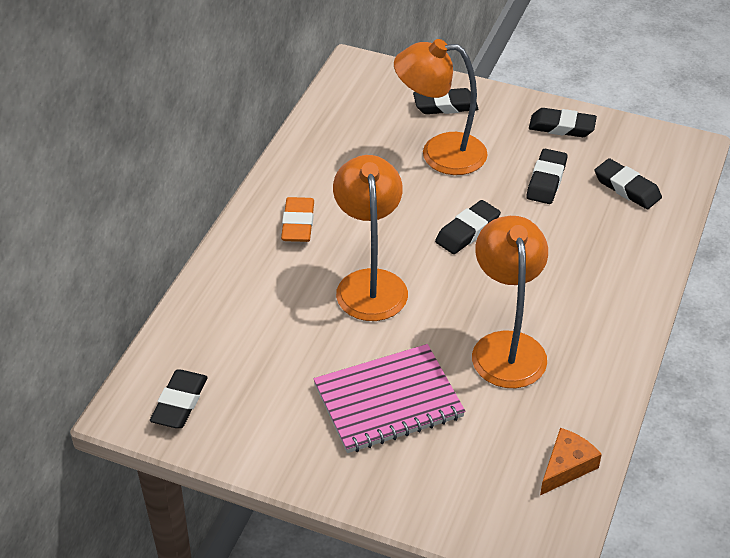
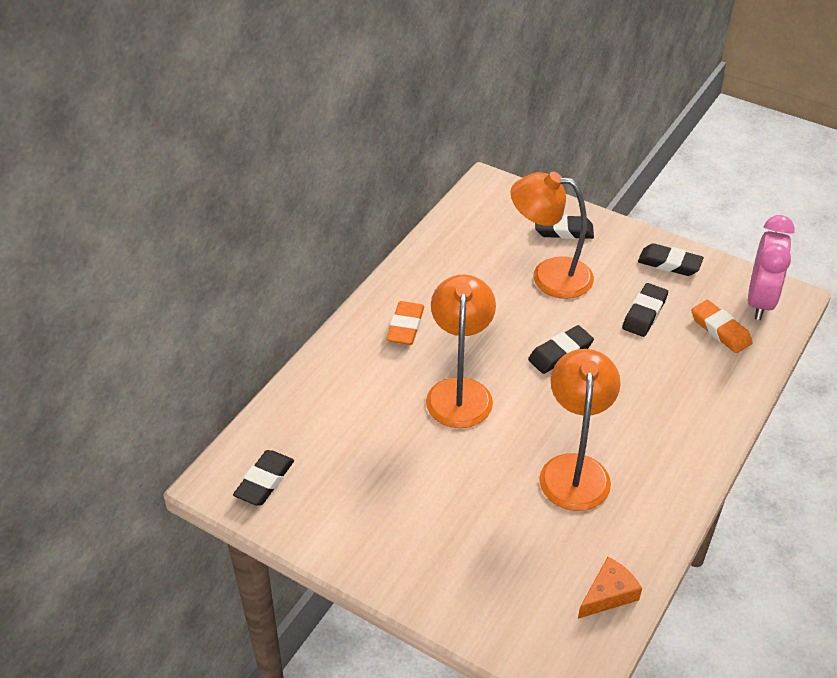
camera: 10 degrees right, 0 degrees up
pink notebook [313,344,465,453] -> none
black eraser [595,158,662,209] -> orange eraser [691,300,753,353]
none -> pink clock [748,215,795,320]

